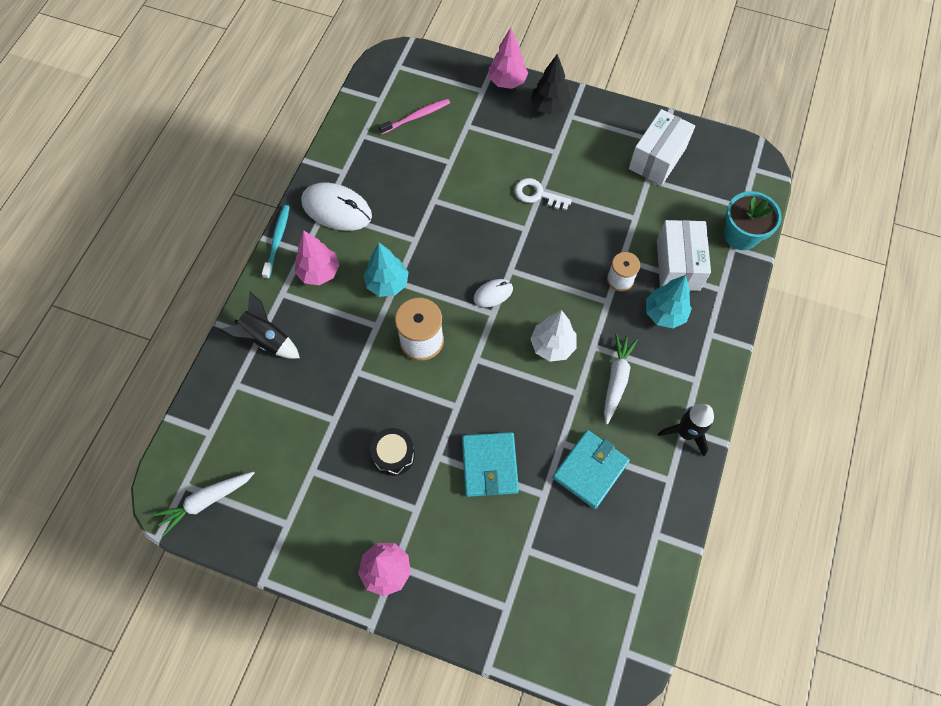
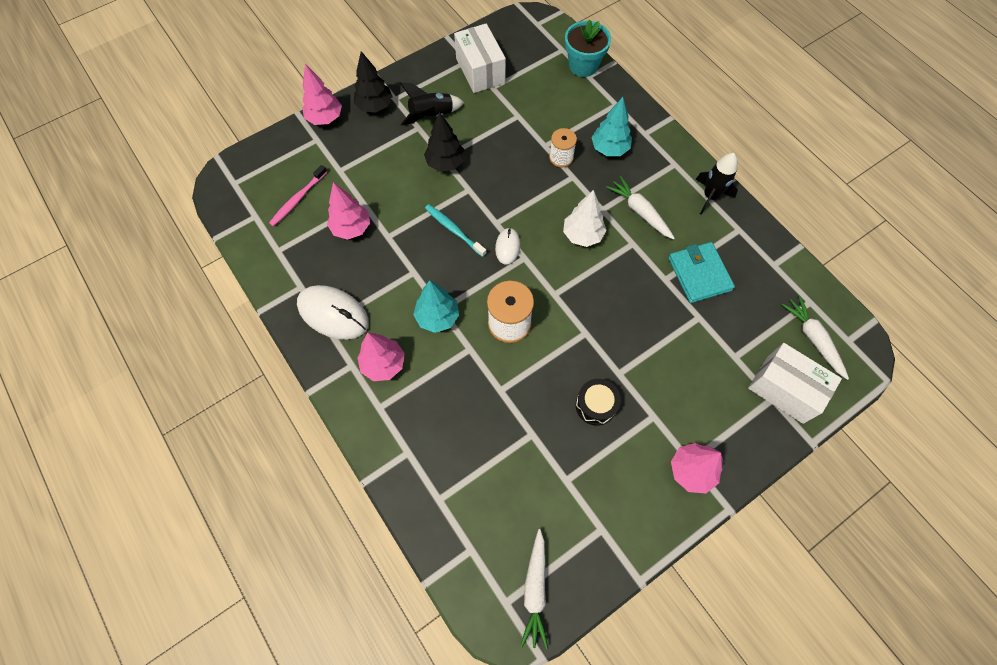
camera: 55 degrees left, 0 degrees up
black rocket [220,292,300,359] -> black rocket moved to [400,82,464,126]
turquoise toothbrush [262,205,290,279] -> turquoise toothbrush moved to [425,204,486,257]
white mouse [301,183,372,231] -> white mouse turned 60 degrees clockwise [297,285,369,340]
pink toothbrush [379,99,450,134] -> pink toothbrush turned 150 degrees counterclockwise [269,165,327,226]
turquoise wallet [462,432,519,497] -> none
white key [515,178,572,210] -> black tree [424,112,465,172]
white box [657,220,711,291] -> white box moved to [748,343,842,424]
none -> pink tree [327,182,370,240]
none -> white carrot [781,295,849,380]

